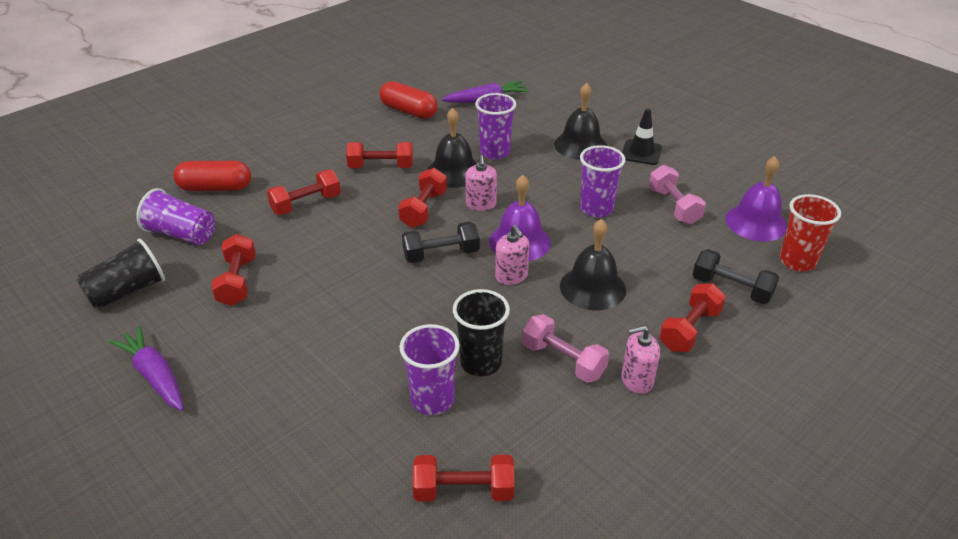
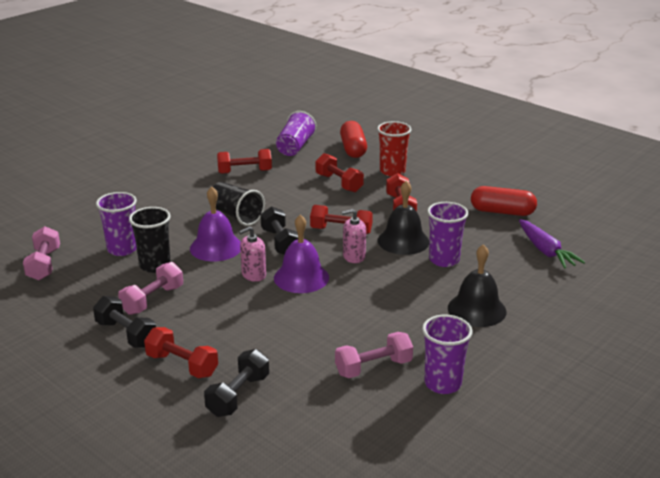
camera: 85 degrees right, 10 degrees down
black cup [77,238,165,309] -> black cup moved to [209,182,265,226]
purple carrot [108,325,184,411] -> none
red capsule [380,81,438,119] -> red capsule turned 75 degrees clockwise [471,186,537,216]
red dumbbell [412,455,515,502] -> pink dumbbell [23,226,60,281]
black bell [560,219,626,311] -> none
purple cup [580,145,626,217] -> purple cup moved to [422,315,473,394]
pink soap dispenser [621,326,660,394] -> black dumbbell [93,296,156,348]
black traffic cone [622,108,662,165] -> none
purple bell [726,156,787,241] -> purple bell moved to [190,187,241,261]
red cup [780,194,841,272] -> red cup moved to [377,121,412,177]

